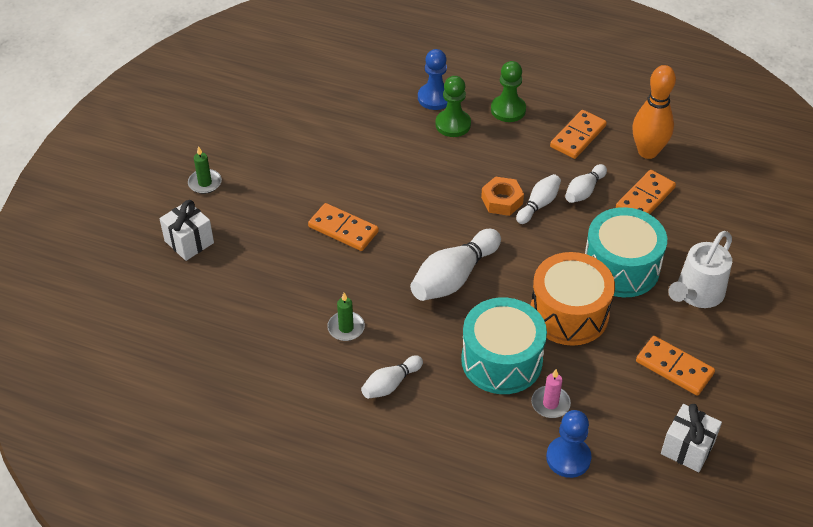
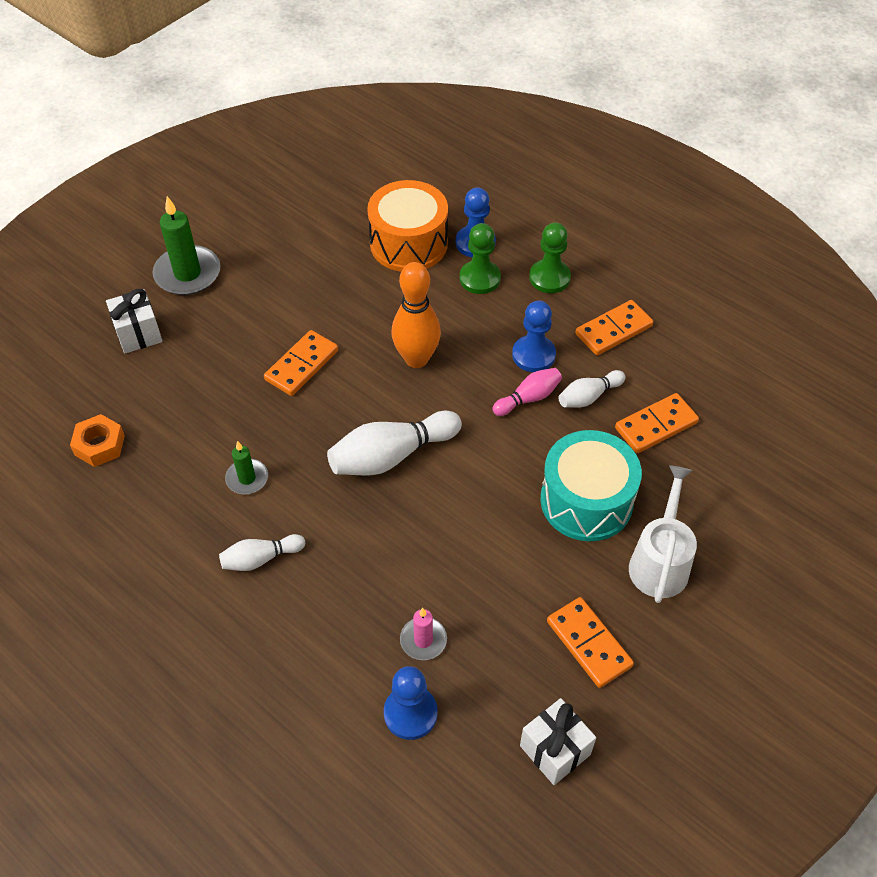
camera: 20 degrees right, 5 degrees up
green candle [188,146,222,194] -> green candle [153,196,220,295], size x1.79
orange domino [308,203,379,251] -> orange domino turned 75 degrees clockwise [264,330,338,396]
turquoise drum [461,297,547,394] -> none
orange nut [481,176,524,216] -> orange nut moved to [70,414,125,467]
white bowling pin [516,174,561,224] -> pink bowling pin [492,368,562,416]
orange drum [531,252,615,346] -> orange drum moved to [367,180,448,272]
orange bowling pin [632,65,676,159] -> orange bowling pin moved to [391,262,441,368]
white watering can [668,231,732,308] -> white watering can turned 135 degrees clockwise [629,465,697,603]
none -> blue pawn [512,301,556,372]

